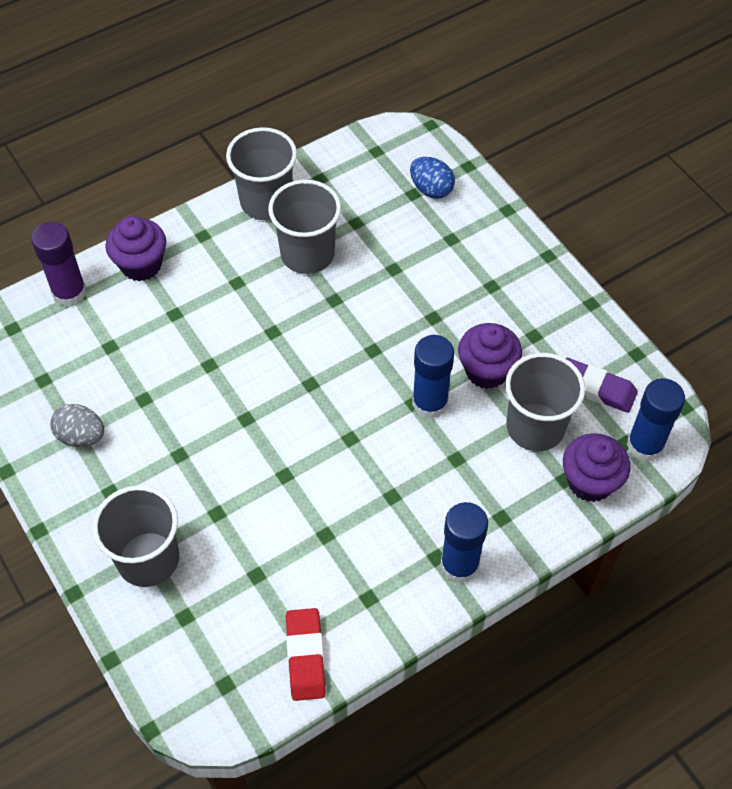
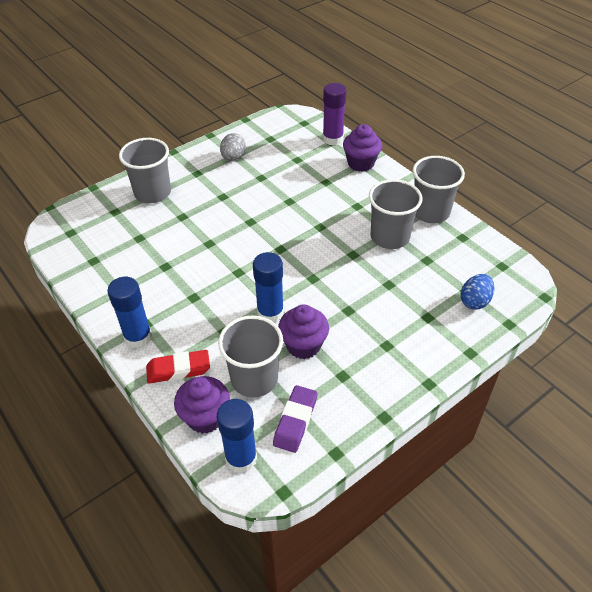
camera: 85 degrees right, 10 degrees down
red eraser [286,608,326,701] -> red eraser moved to [146,350,210,384]

